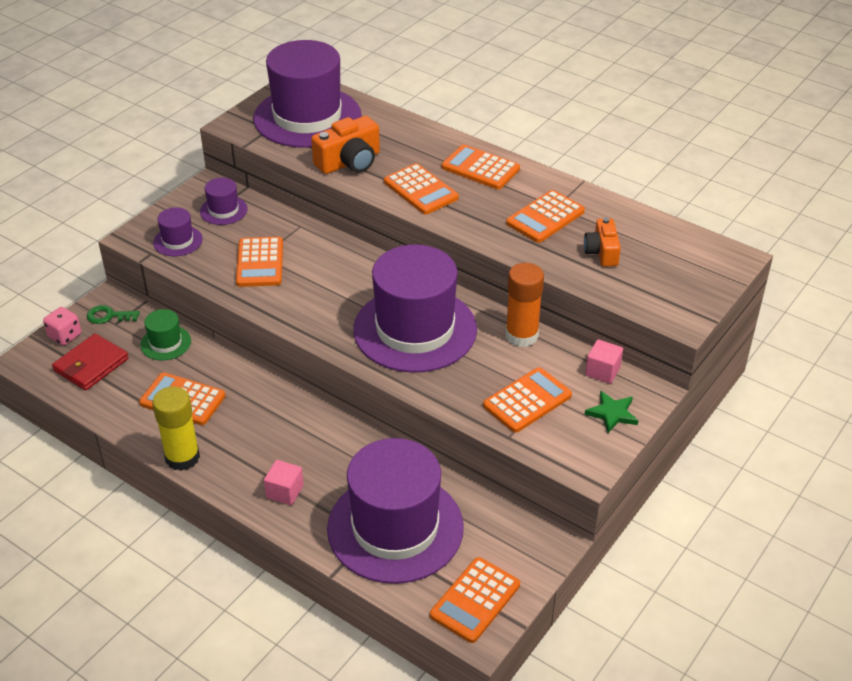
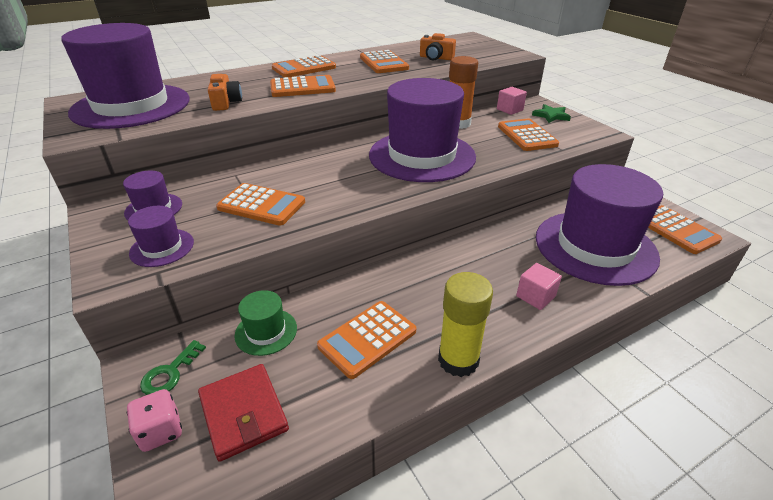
camera: 65 degrees left, 5 degrees down
orange camera [311,116,380,174] -> orange camera [208,74,242,111], size x0.65

